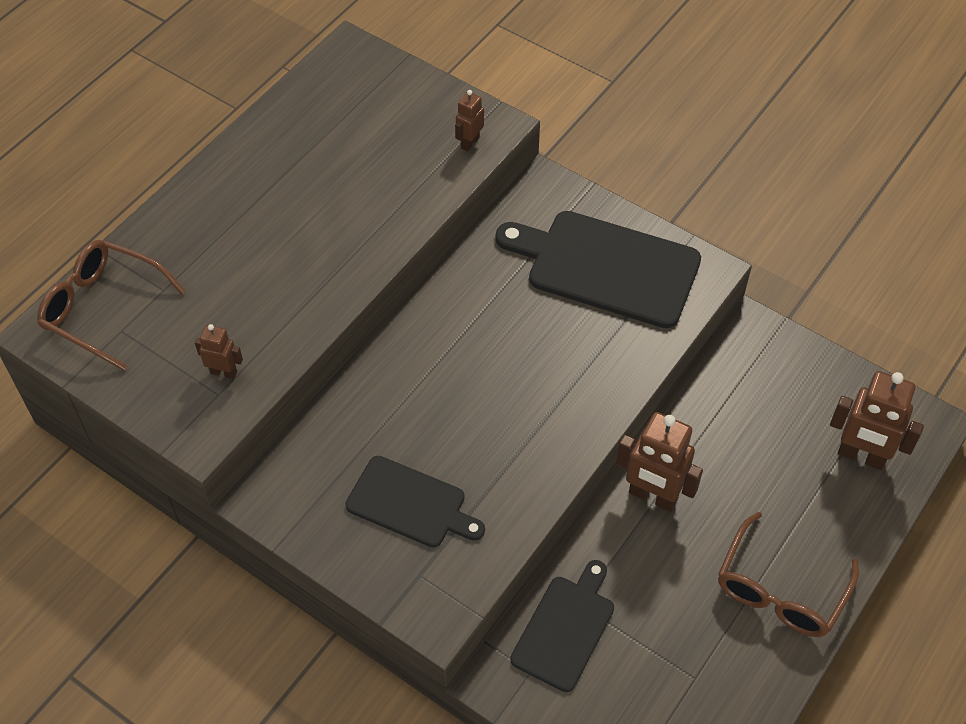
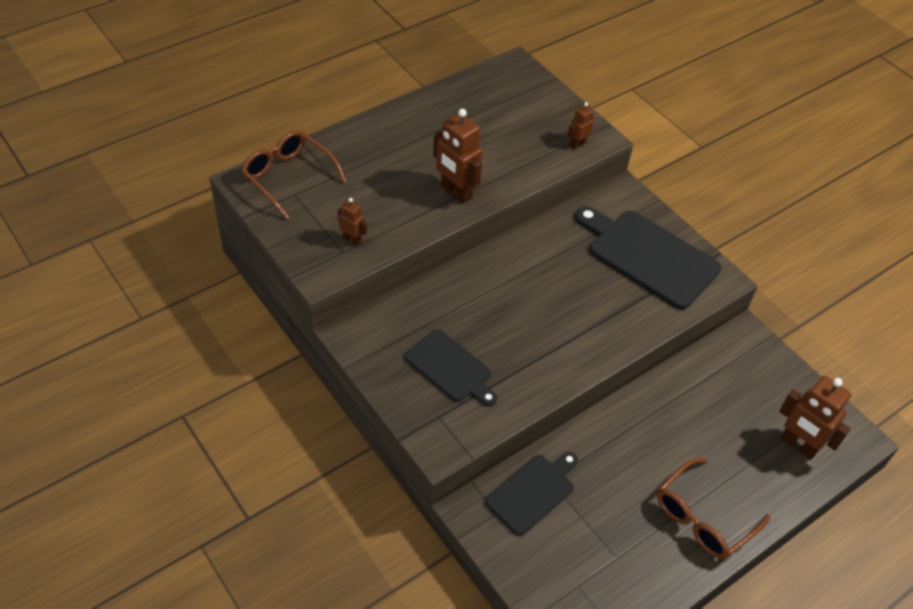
camera: 15 degrees right, 5 degrees down
brown robot [616,412,703,512] -> brown robot moved to [433,109,482,204]

